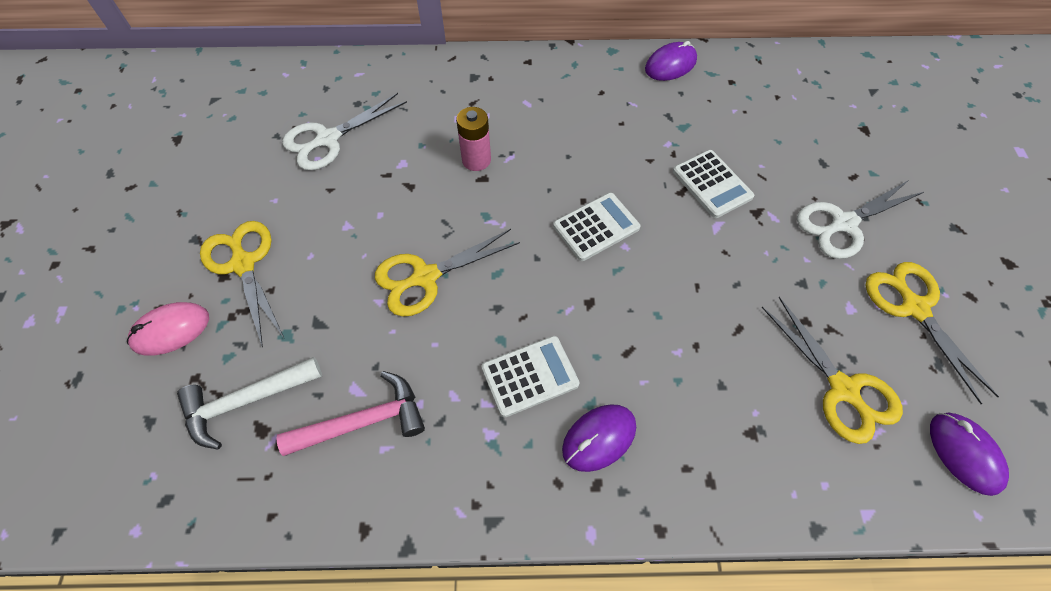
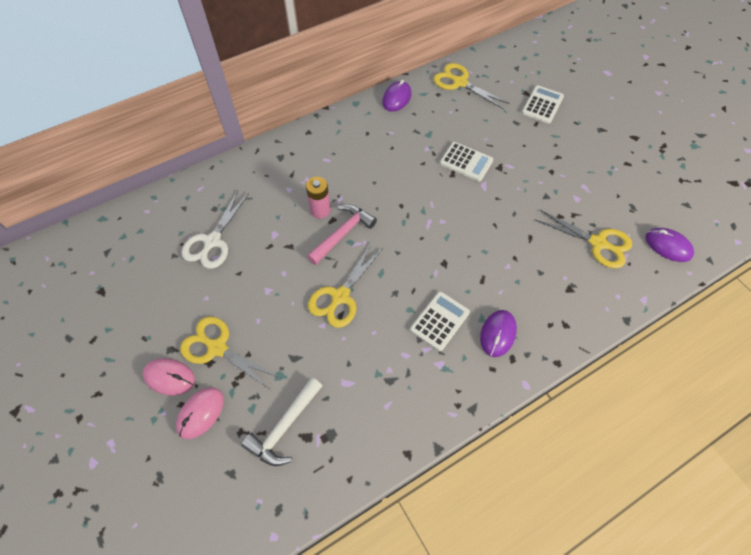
camera: 30 degrees left, 0 degrees up
pink hammer [276,371,425,456] -> pink hammer moved to [307,204,377,265]
white calculator [553,193,640,261] -> white calculator moved to [522,85,564,124]
white scissors [797,180,924,259] -> none
yellow scissors [866,262,999,404] -> yellow scissors moved to [433,63,510,109]
none -> pink mouse [143,358,195,396]

